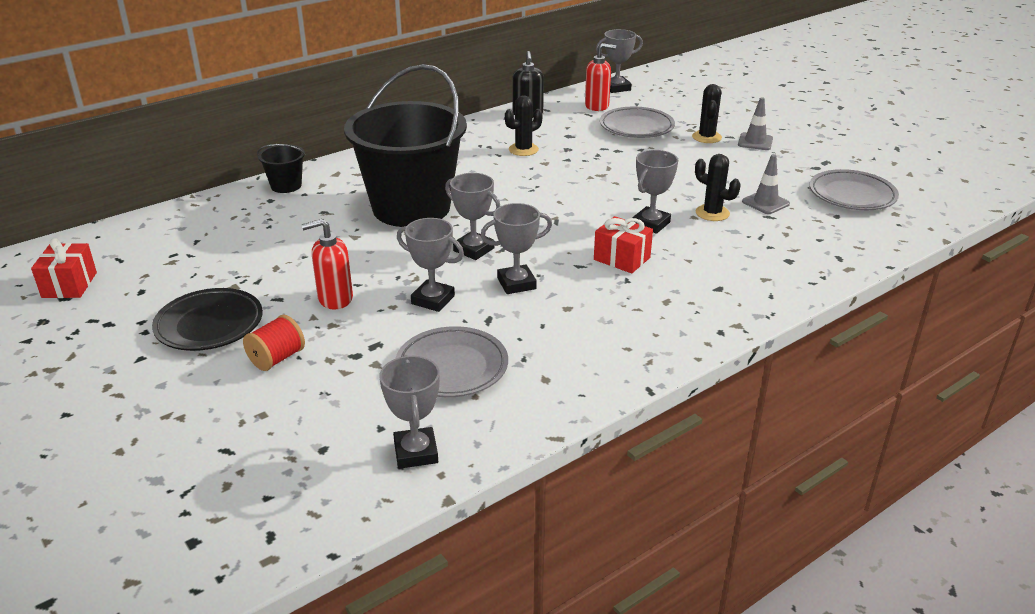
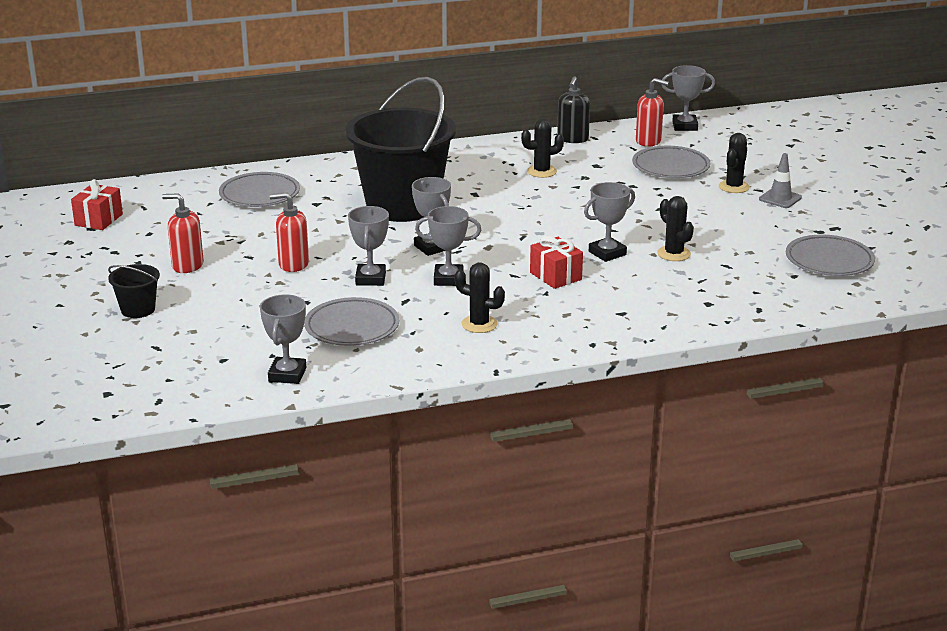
camera: 20 degrees right, 5 degrees down
black plate [152,288,263,351] -> red soap dispenser [162,193,204,273]
red spool [243,315,305,371] -> none
black bucket [257,144,306,193] -> black bucket moved to [108,264,160,318]
grey trophy [397,218,464,312] -> grey trophy turned 45 degrees clockwise [348,206,389,286]
grey traffic cone [742,154,790,214] -> none
none -> grey plate [219,172,300,207]
none -> black cactus [455,263,505,333]

